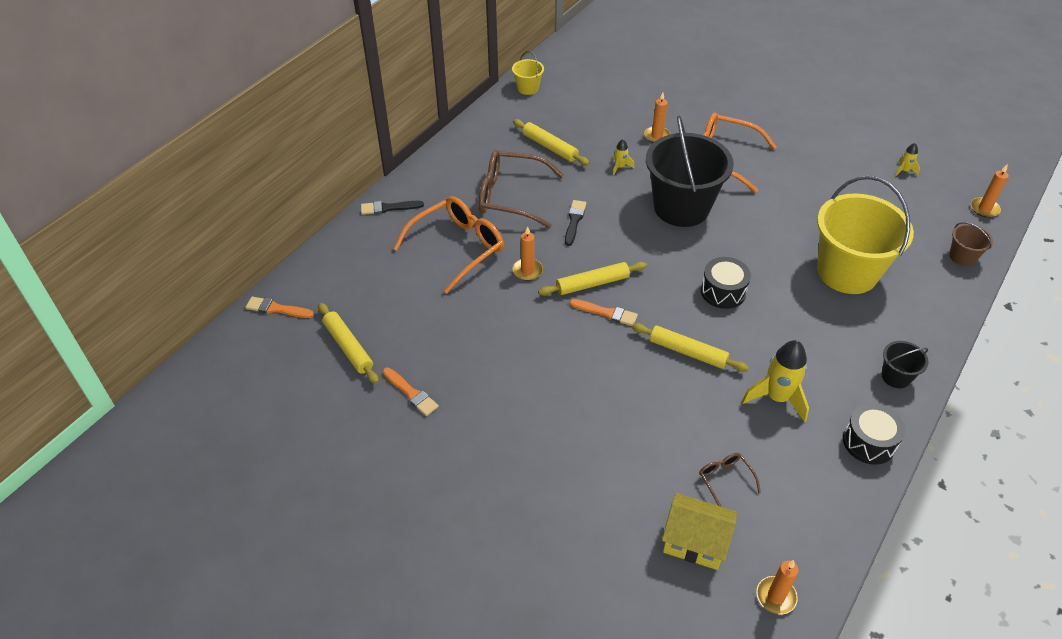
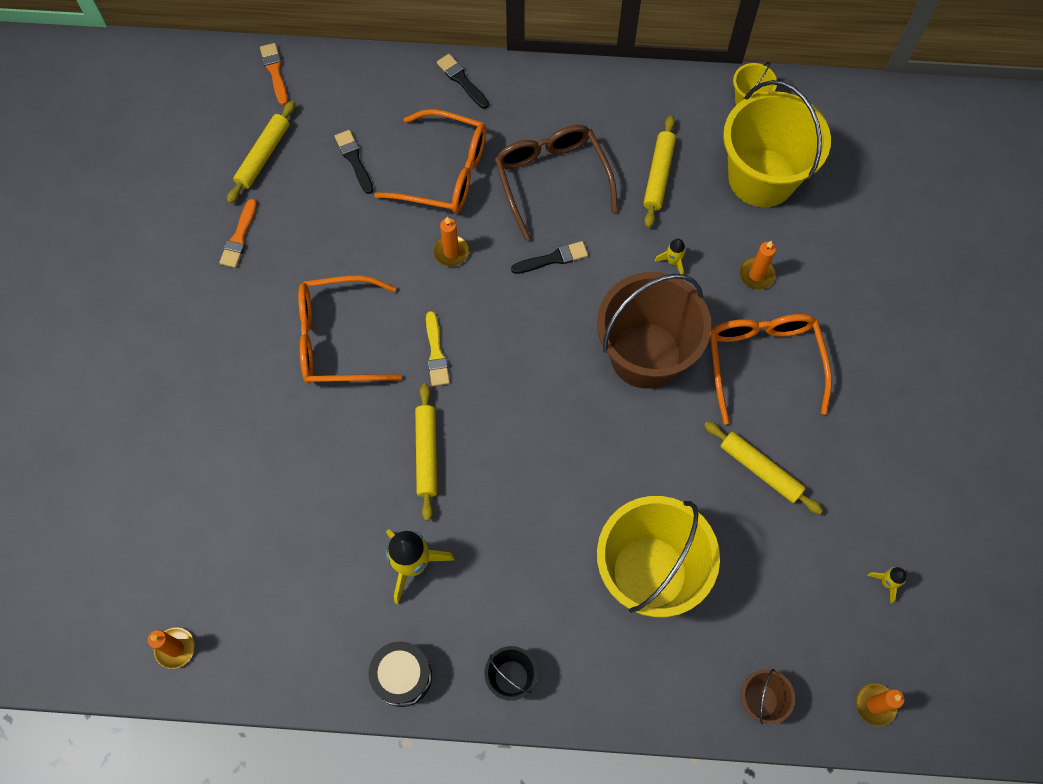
camera: 60 degrees right, 20 degrees up
yellow rolling pin [538,262,647,296] -> yellow rolling pin moved to [704,421,823,514]
orange brush [570,299,638,326] -> yellow brush [426,311,450,386]
black bucket [646,116,734,227] -> brown bucket [597,272,711,389]
yellow house [662,493,737,570] -> none
brown glasses [699,453,761,507] -> none
black drum [701,257,751,309] -> none
none -> orange glasses [298,275,402,384]
none -> black brush [335,130,373,194]
none -> yellow bucket [723,80,831,207]

